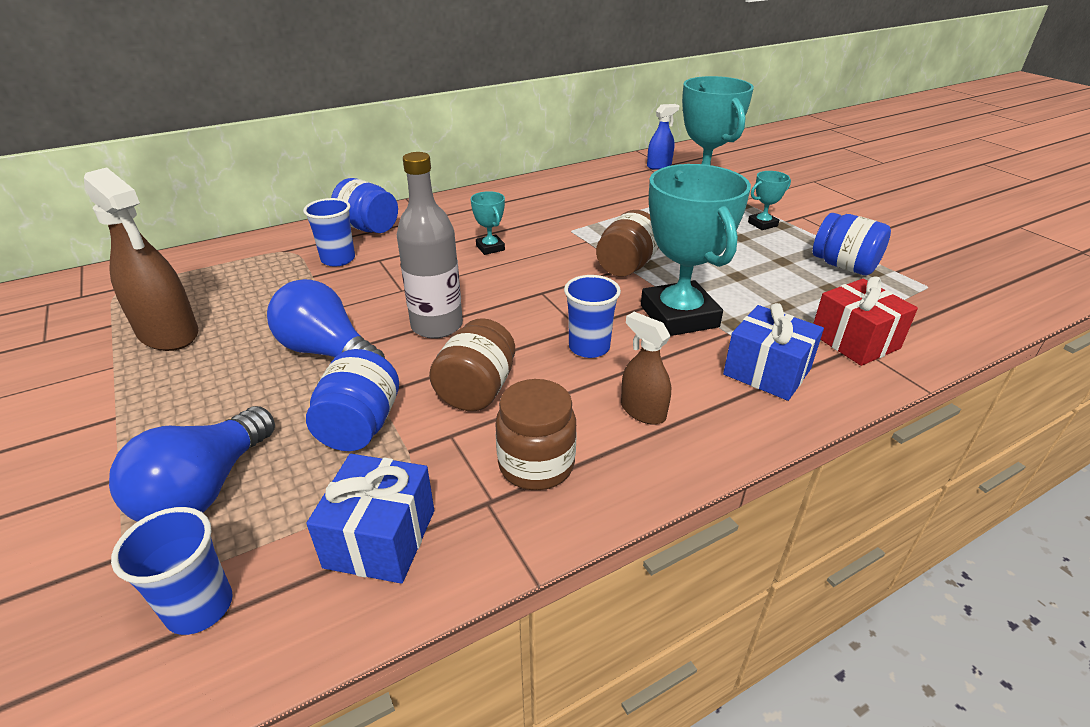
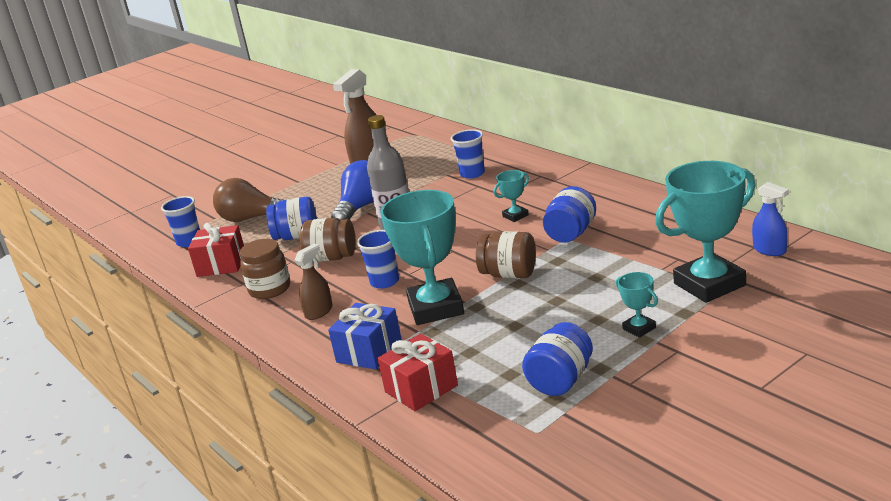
camera: 85 degrees right, 10 degrees down
blue light bulb [109,406,275,522] -> brown light bulb [213,178,283,222]
blue gift [306,454,434,584] -> red gift [188,223,244,277]
blue jar [331,178,398,233] -> blue jar moved to [543,186,596,243]
turquoise trophy [641,164,751,336] -> turquoise trophy turned 75 degrees counterclockwise [380,190,464,325]

